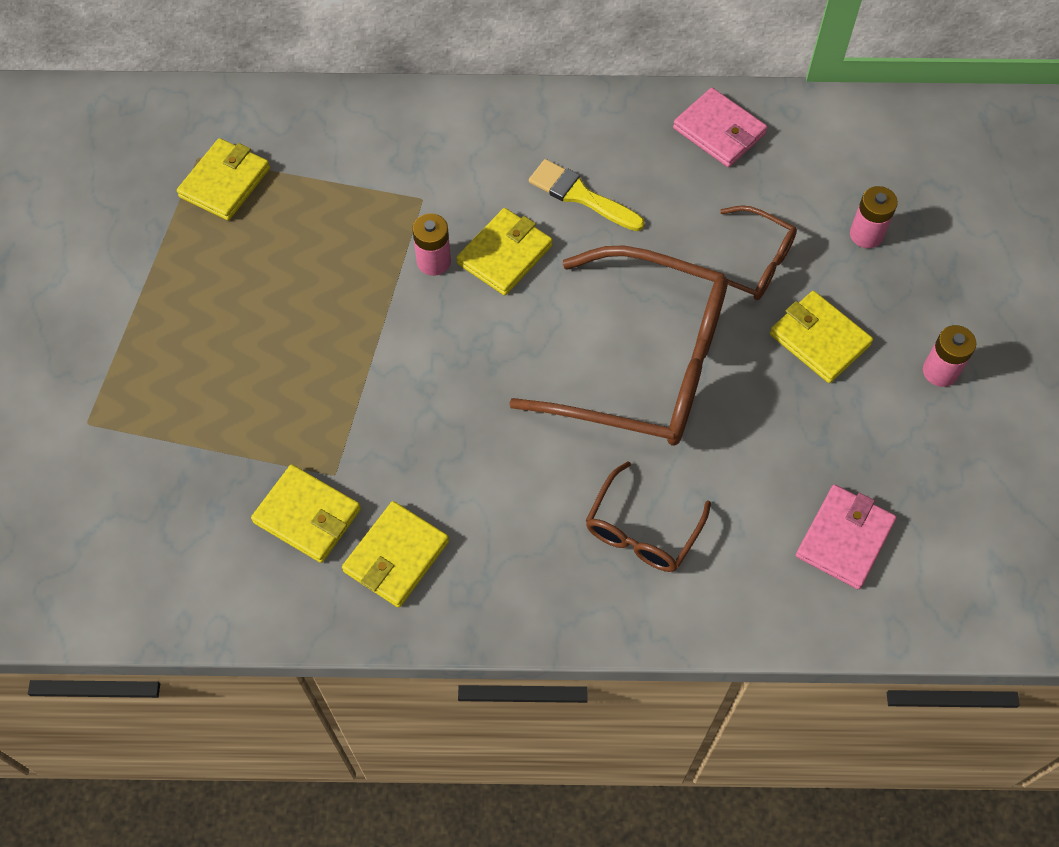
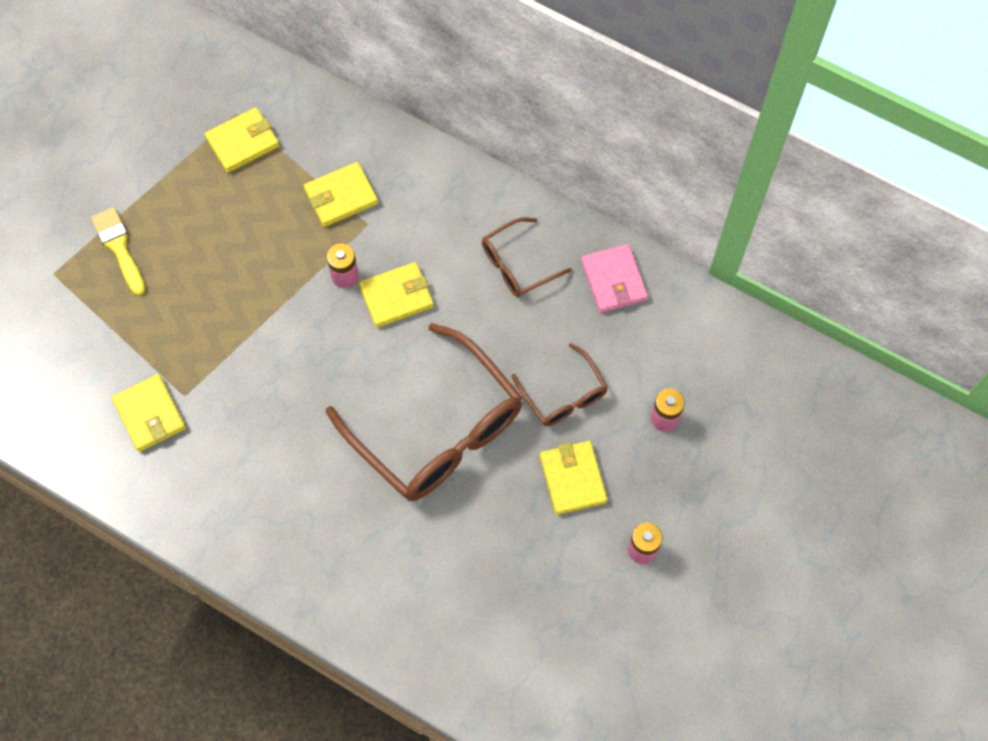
camera: 30 degrees right, 5 degrees up
yellow wallet [342,501,449,608] -> yellow wallet moved to [304,162,378,227]
yellow brush [529,159,645,231] -> yellow brush moved to [91,207,146,296]
brown glasses [586,461,711,572] -> brown glasses moved to [482,217,572,297]
pink wallet [796,485,896,589] -> none

